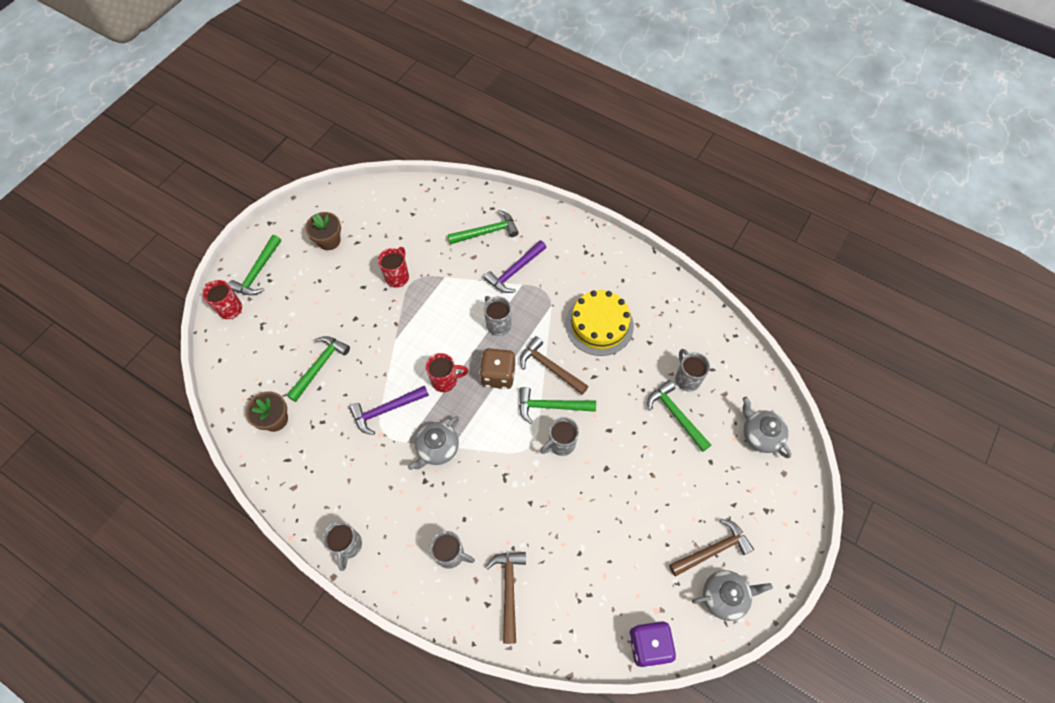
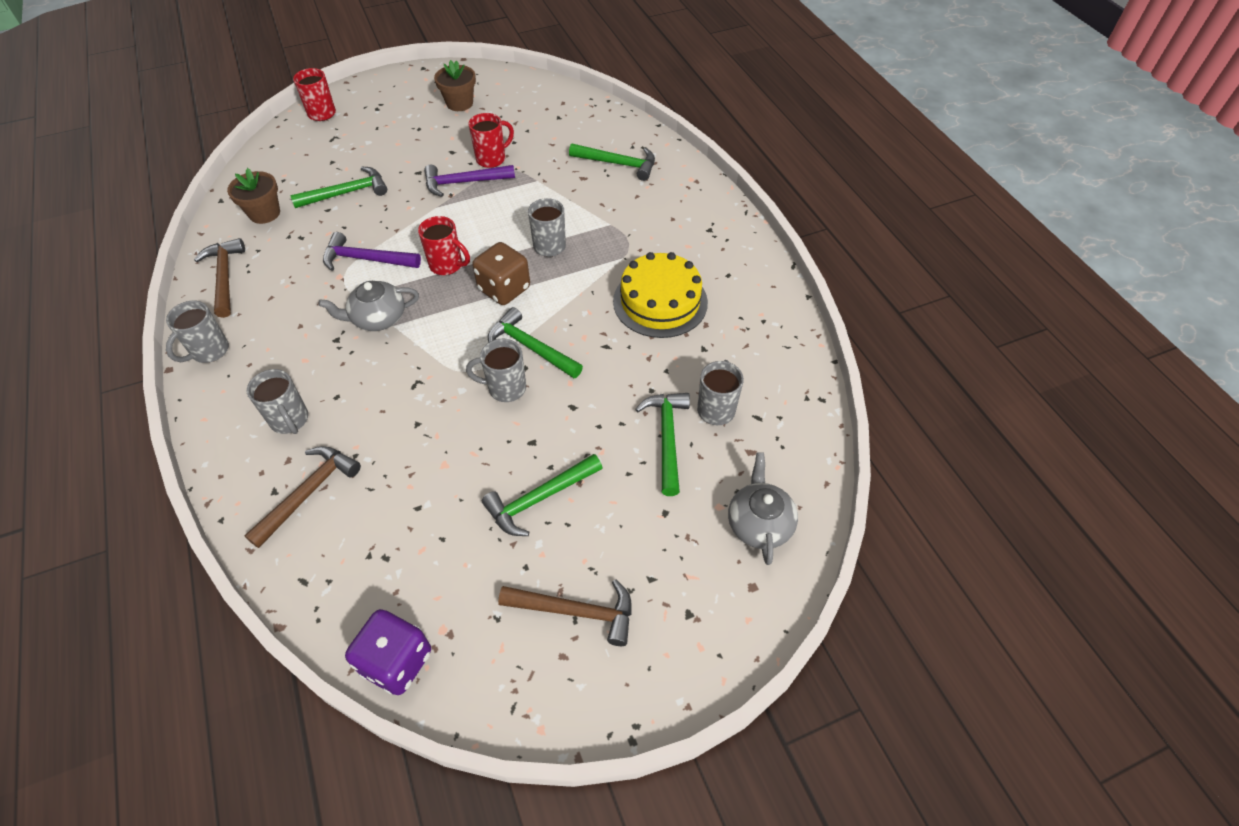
camera: 35 degrees right, 10 degrees down
green hammer [228,235,281,295] -> green hammer moved to [482,454,602,536]
purple hammer [484,240,547,293] -> purple hammer moved to [424,164,515,197]
brown hammer [520,336,589,395] -> brown hammer moved to [194,238,245,318]
grey teapot [692,570,773,621] -> none

